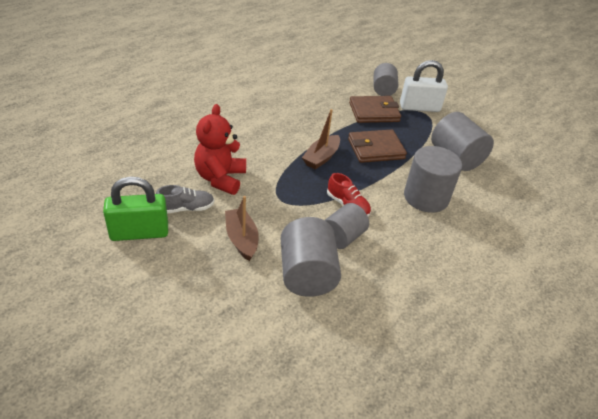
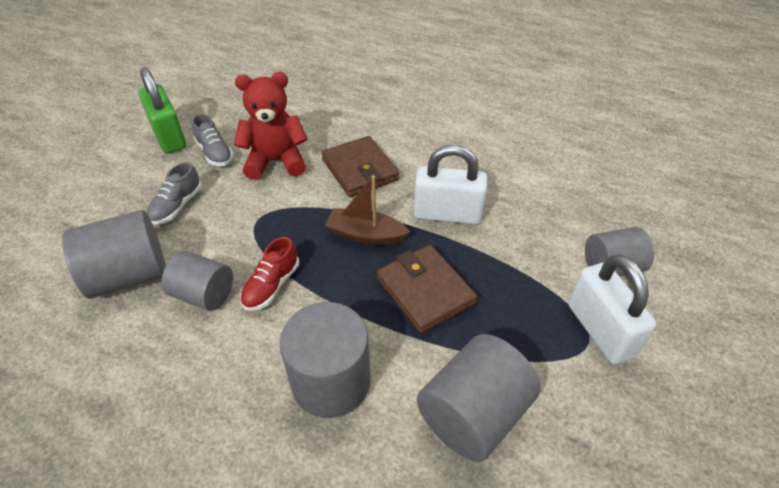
camera: 75 degrees right, 5 degrees up
brown boat [225,196,259,261] -> grey shoe [147,162,202,225]
brown wallet [349,96,401,123] -> brown wallet moved to [321,136,399,197]
none -> white padlock [414,145,487,224]

